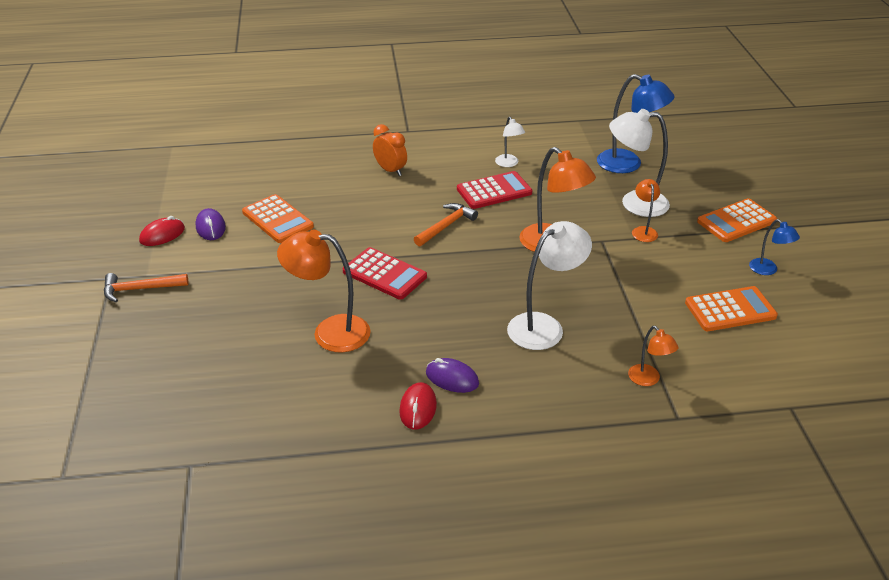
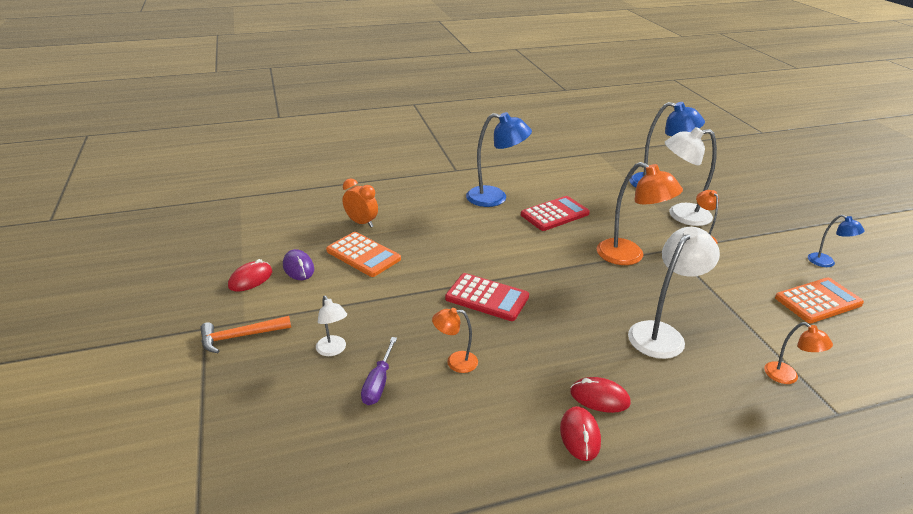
camera: 10 degrees left, 5 degrees down
orange lamp [277,230,370,352] -> orange lamp [432,308,478,373], size x0.53
orange clock [373,124,407,176] -> orange clock moved to [343,178,378,227]
orange hammer [414,203,478,247] -> none
purple mouse [426,358,479,393] -> red mouse [570,377,631,413]
white lamp [495,117,525,167] -> white lamp moved to [316,295,347,356]
orange calculator [697,198,777,242] -> none
none -> purple screwdriver [361,337,397,405]
none -> blue lamp [466,112,532,207]

